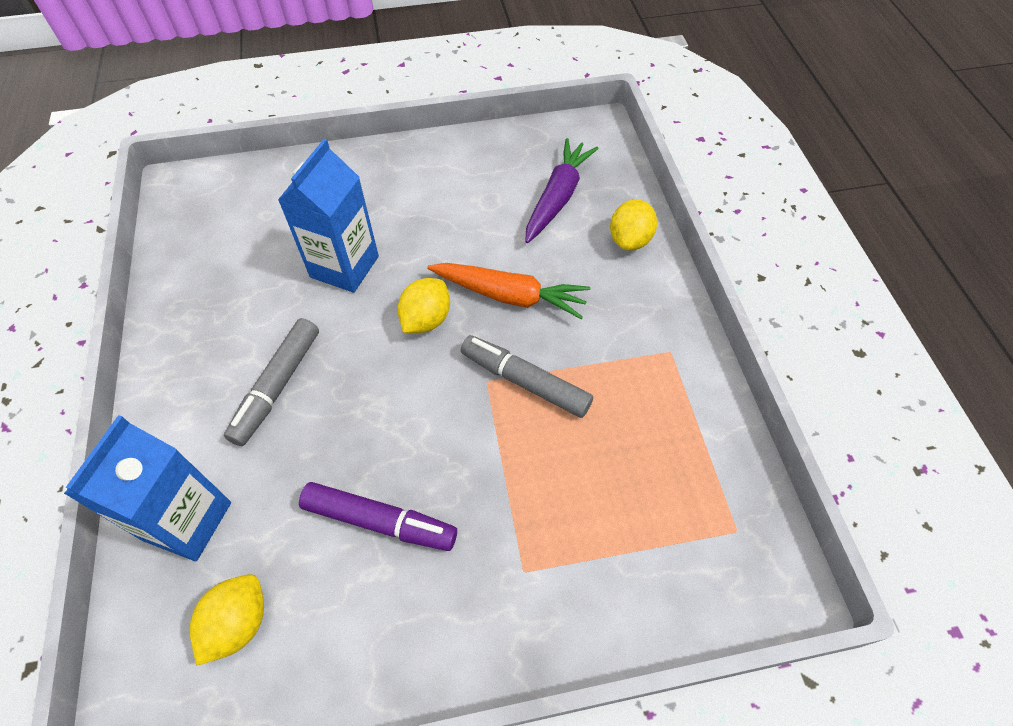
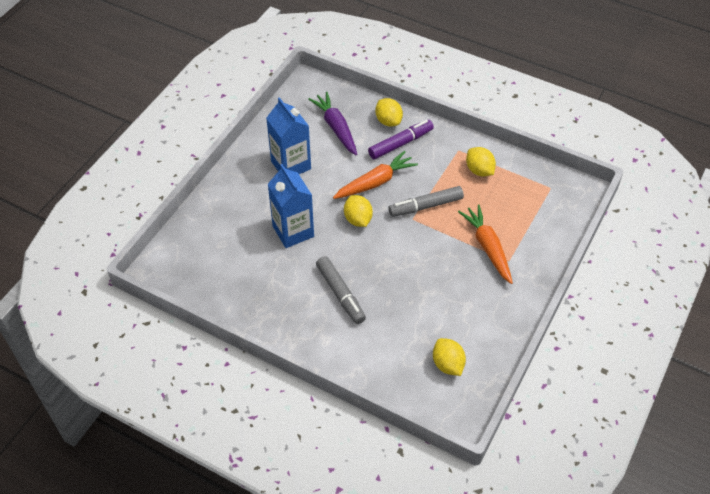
camera: 50 degrees left, 5 degrees down
blue carton [64,415,231,561] -> blue carton moved to [266,97,311,174]
purple marker [299,482,457,551] -> purple marker moved to [368,120,434,159]
none -> orange carrot [458,204,513,284]
none -> yellow lemon [466,147,496,177]

